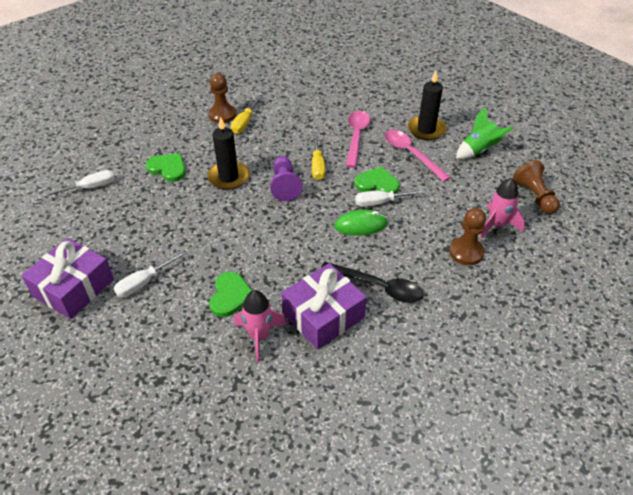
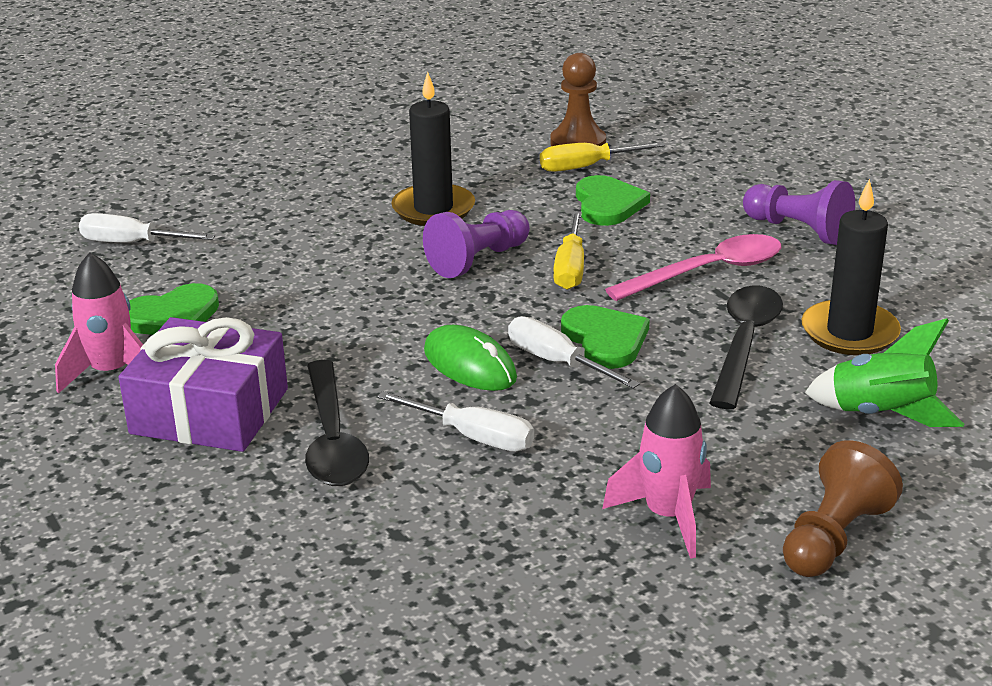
camera: 55 degrees right, 15 degrees down
purple gift [21,238,114,319] -> none
white screwdriver [43,170,115,197] -> white screwdriver moved to [377,391,534,451]
green heart [146,153,186,182] -> green heart moved to [576,175,650,226]
yellow screwdriver [312,135,325,180] -> yellow screwdriver turned 45 degrees counterclockwise [553,211,584,290]
pink spoon [384,130,451,182] -> black spoon [710,285,783,409]
brown pawn [449,208,486,265] -> none
none -> purple pawn [743,180,855,245]

